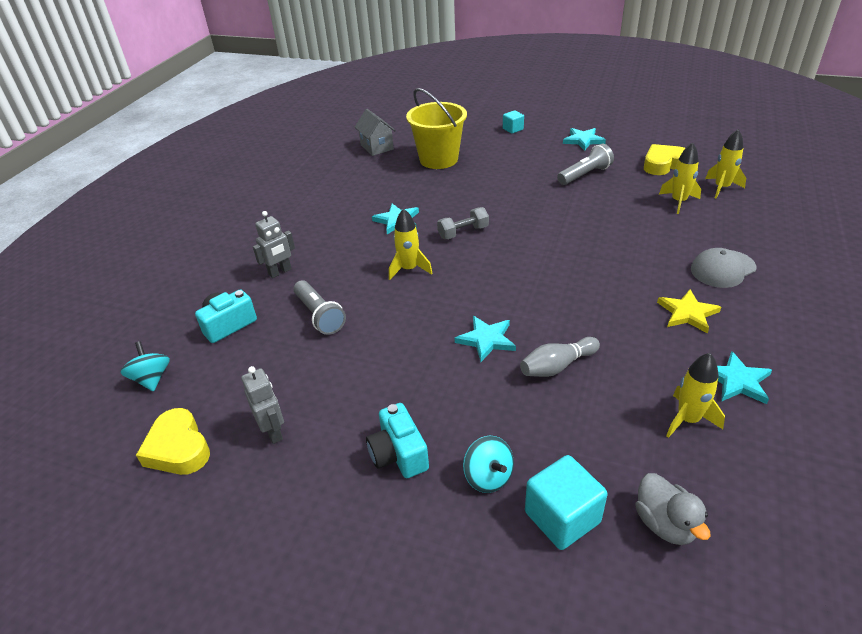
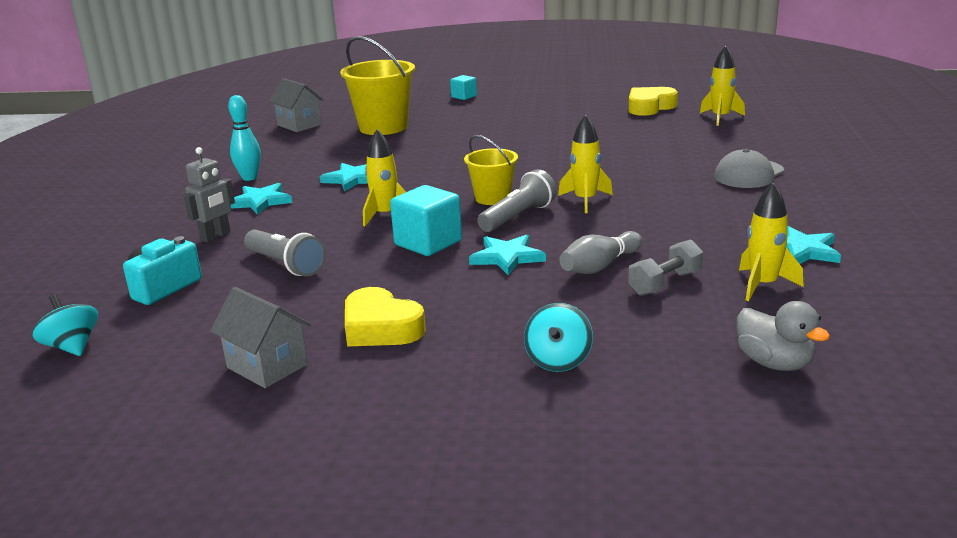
camera: 15 degrees left, 15 degrees down
yellow heart [136,408,210,475] -> yellow heart moved to [345,287,426,346]
grey robot [241,366,284,444] -> grey house [210,287,311,388]
turquoise camera [366,403,429,478] -> none
grey dumbbell [437,207,489,239] -> grey dumbbell moved to [628,239,703,296]
turquoise spinning top [463,436,514,493] -> turquoise spinning top turned 60 degrees clockwise [524,303,593,372]
turquoise cube [525,455,607,550] -> turquoise cube moved to [390,185,462,256]
grey flashlight [557,144,614,185] -> grey flashlight moved to [477,169,557,232]
turquoise star [563,128,606,151] -> turquoise star moved to [231,183,292,215]
yellow star [657,289,721,334] -> none
yellow rocket [659,142,701,214] -> yellow rocket moved to [558,115,613,213]
none -> turquoise bowling pin [228,95,261,181]
none -> yellow bucket [464,135,518,205]

